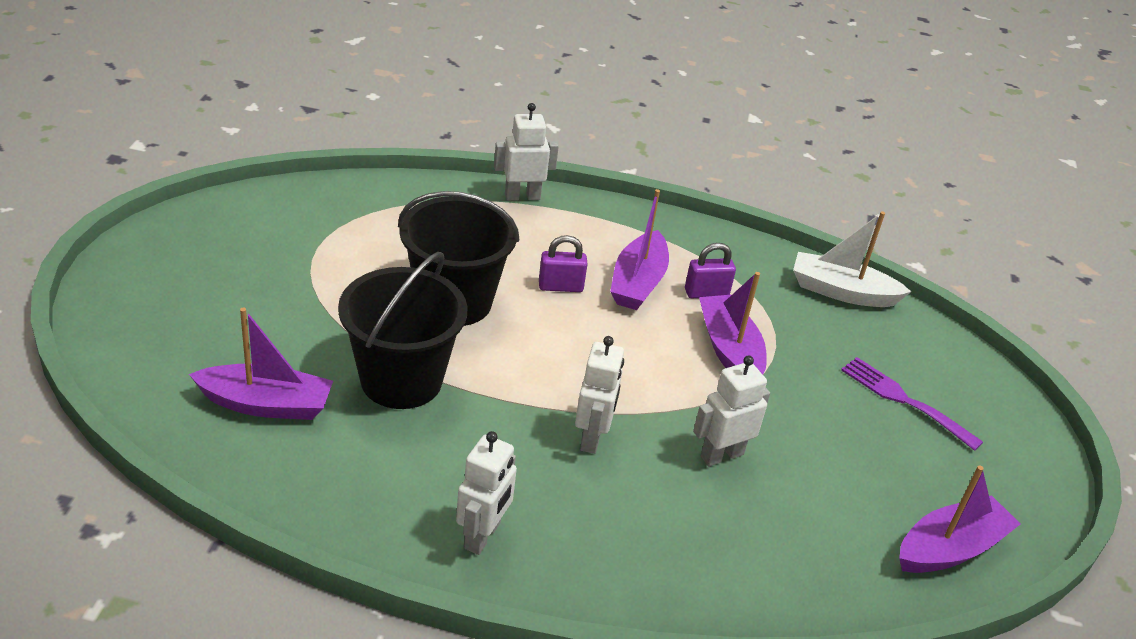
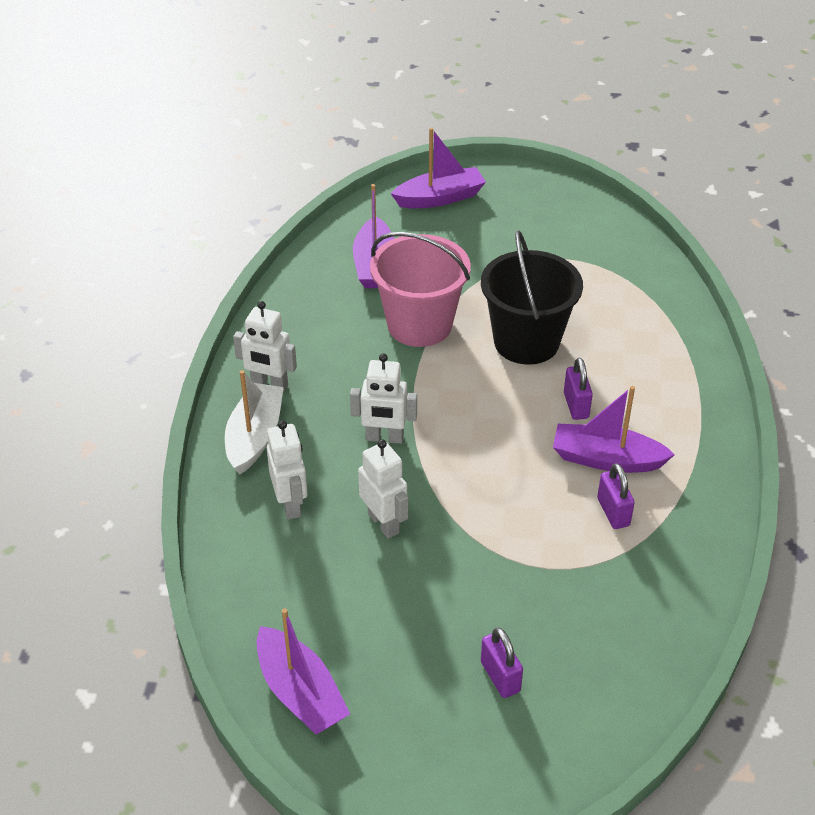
camera: 90 degrees right, 5 degrees up
black bucket [338,252,468,409] -> pink bucket [370,232,471,347]
white robot [494,103,559,201] -> white robot moved to [267,420,307,520]
purple boat [699,272,767,374] -> purple boat moved to [391,128,486,208]
white boat [793,211,911,307] -> white boat moved to [225,370,284,475]
purple fork [841,357,983,451] -> purple padlock [481,627,523,698]

